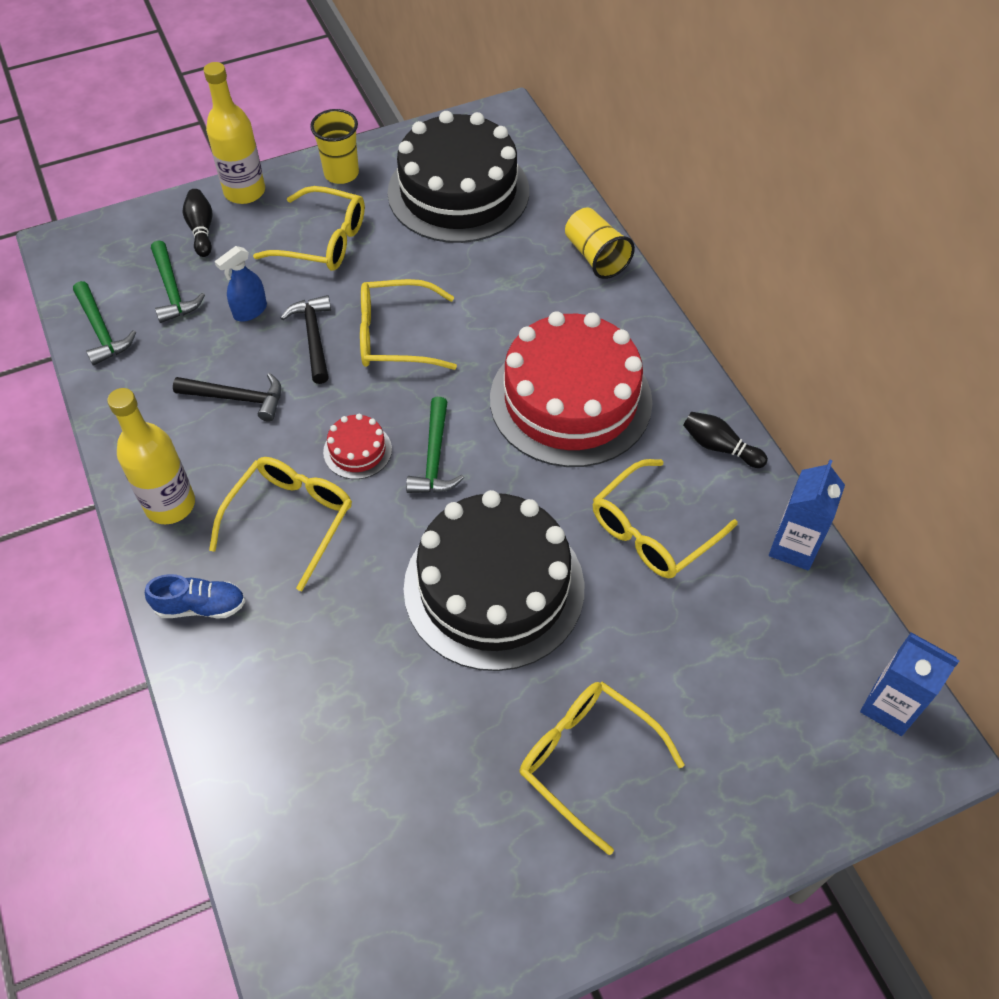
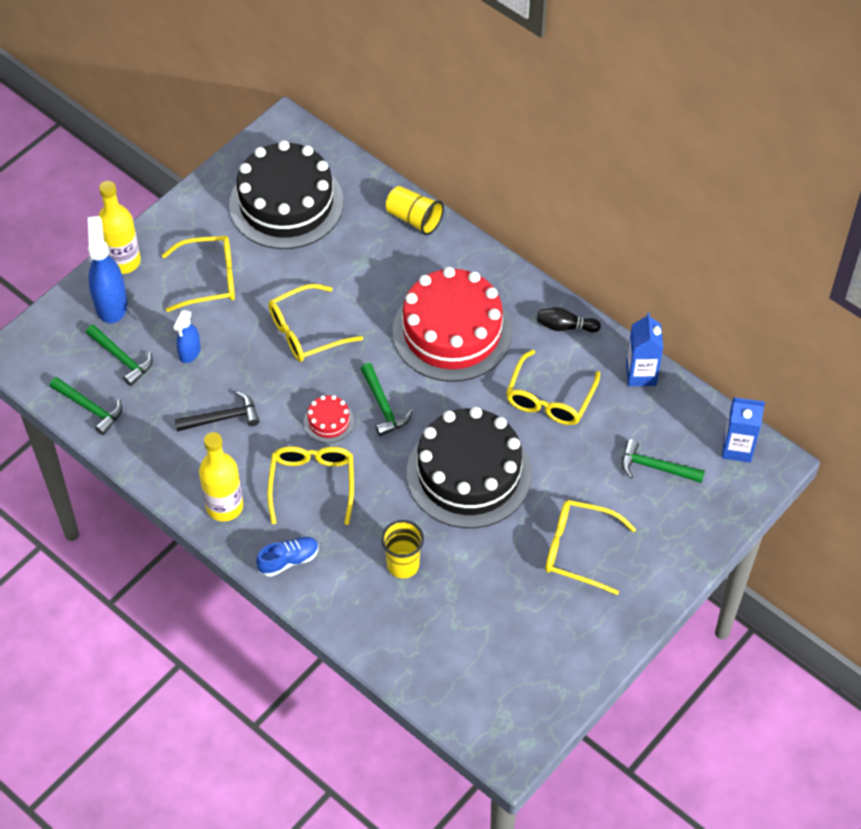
camera: 25 degrees left, 0 degrees up
black bowling pin [183,189,212,257] -> blue spray bottle [88,216,127,323]
black hammer [281,295,331,384] -> none
yellow cup [310,109,359,184] -> yellow cup moved to [381,520,424,578]
none -> green hammer [622,439,705,483]

